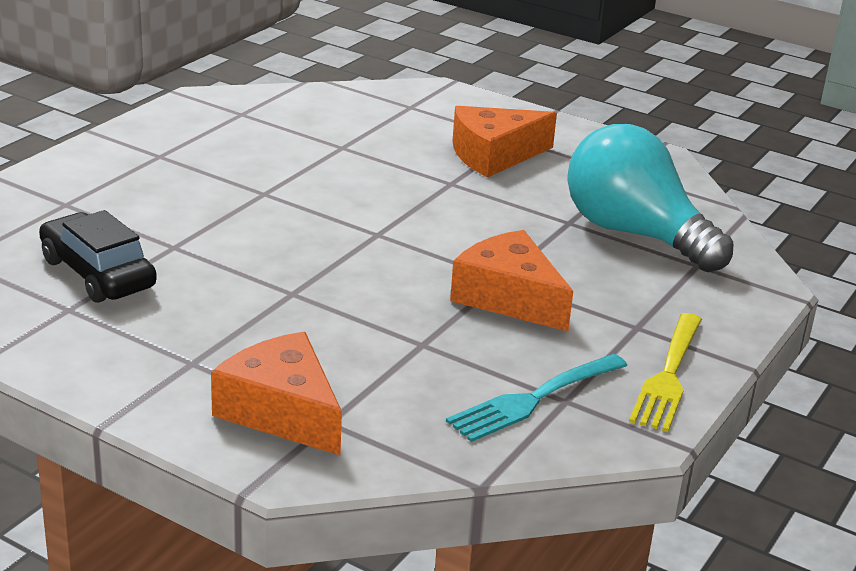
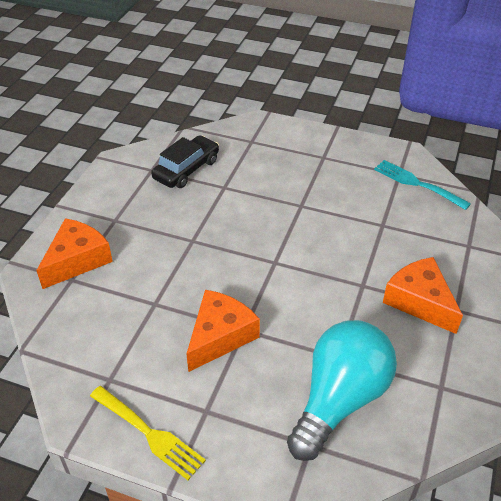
camera: 80 degrees right, 15 degrees up
turquoise fork [446,354,627,442] -> turquoise fork moved to [374,160,471,210]
yellow fork [629,313,702,432] -> yellow fork turned 150 degrees counterclockwise [90,386,206,480]

